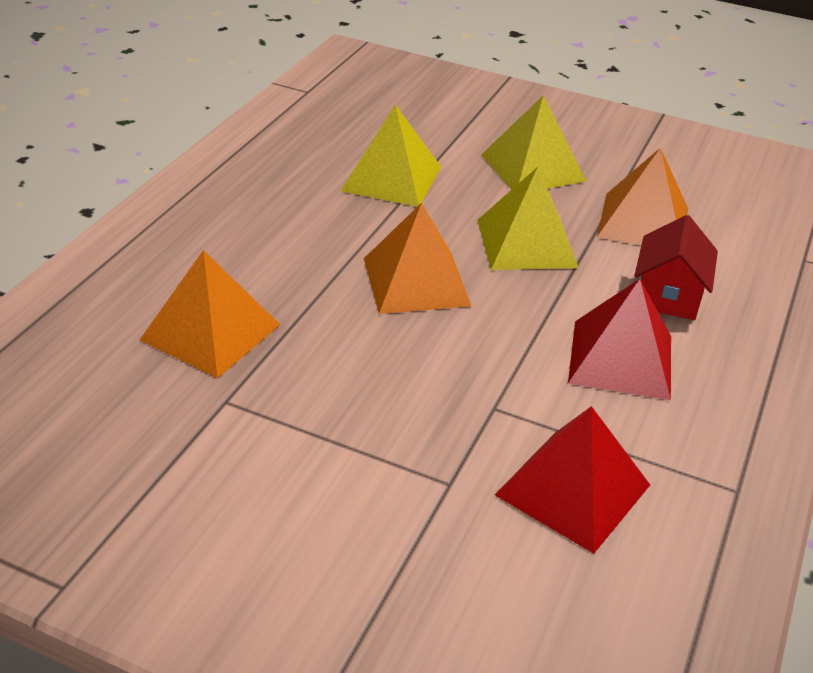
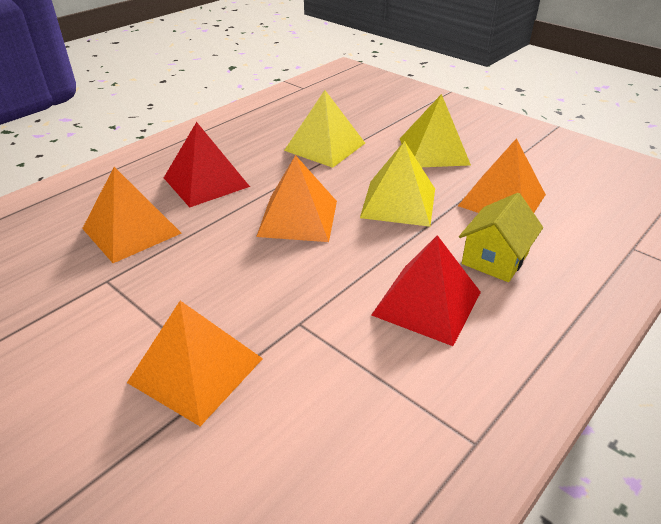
camera: 20 degrees right, 0 degrees up
red pyramid [495,406,650,554] -> red pyramid moved to [164,122,250,208]
red house [634,215,718,320] -> yellow house [459,193,543,282]
none -> orange pyramid [127,301,263,426]

